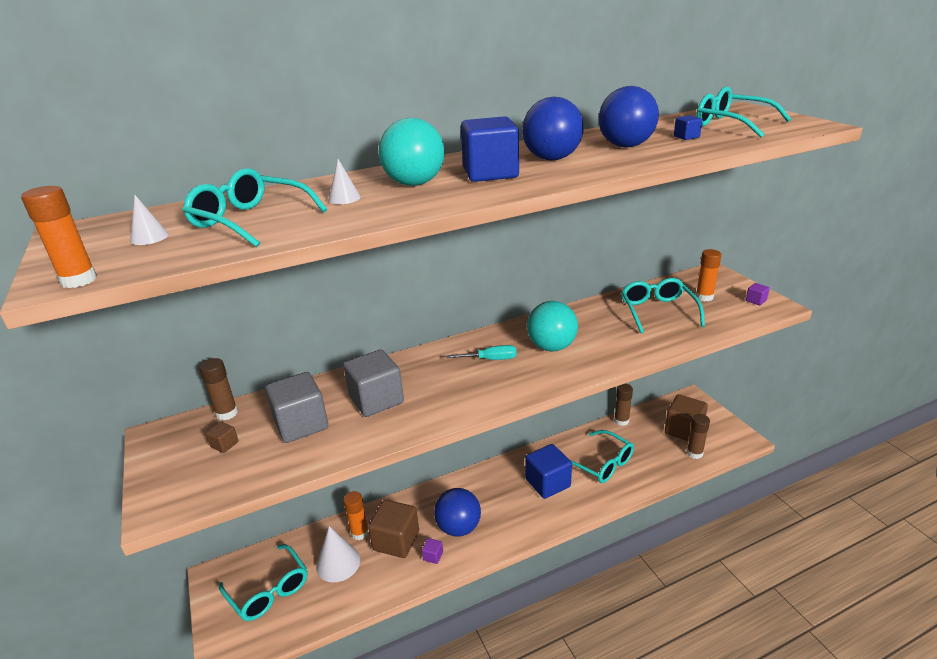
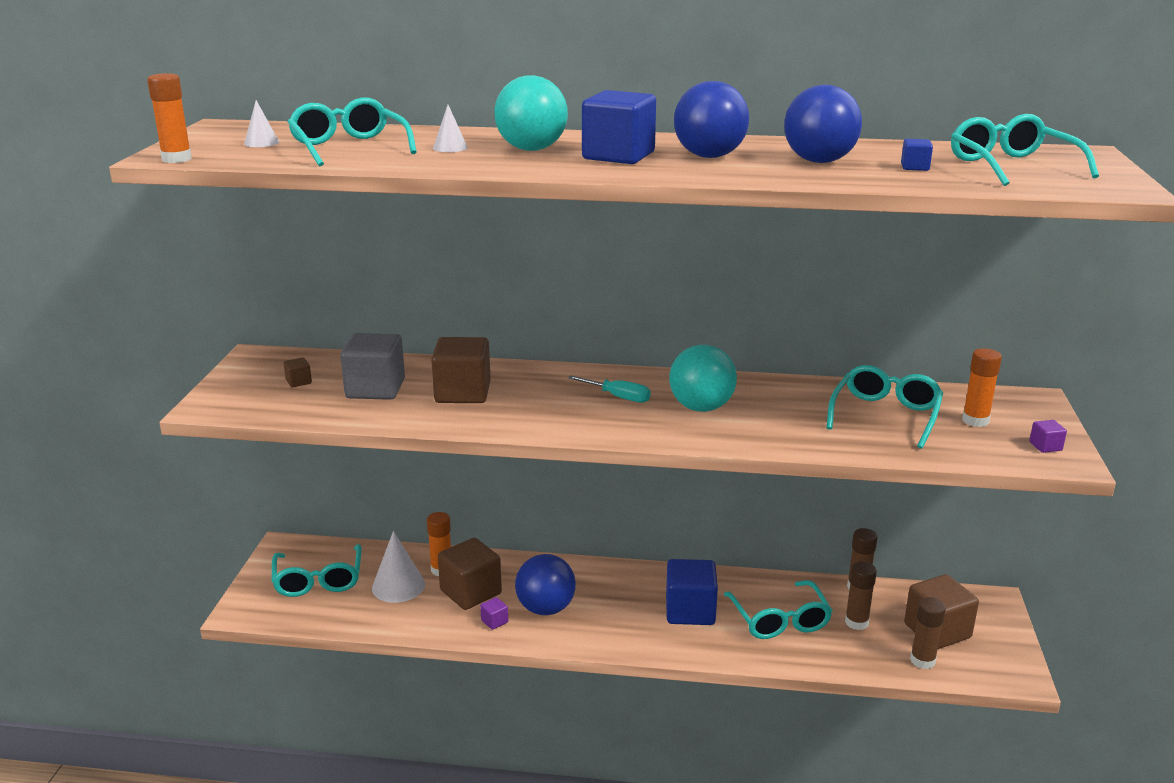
camera: 30 degrees right, 5 degrees down
brown glue stick [199,358,238,421] -> brown glue stick moved to [845,561,877,630]
grey cube [343,350,404,417] -> brown cube [431,337,491,403]

